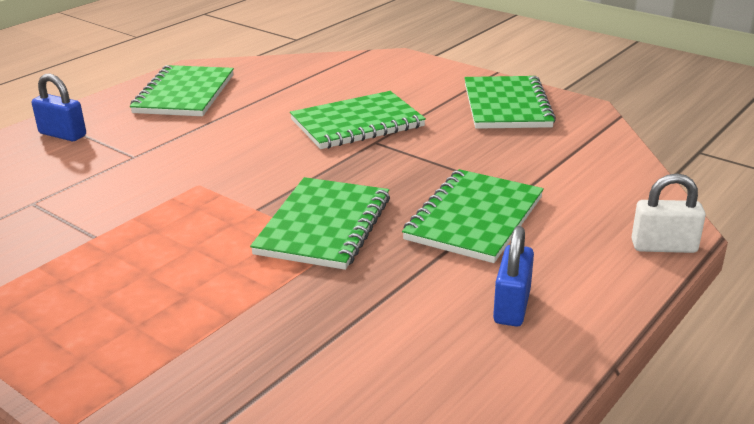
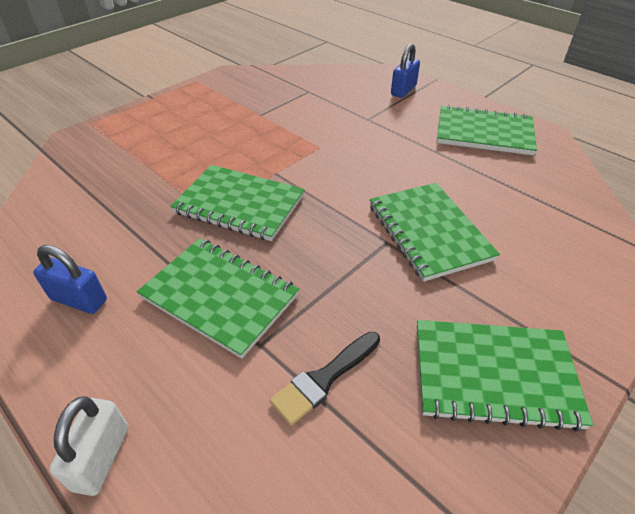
camera: 95 degrees right, 15 degrees up
none -> black brush [269,331,380,426]

